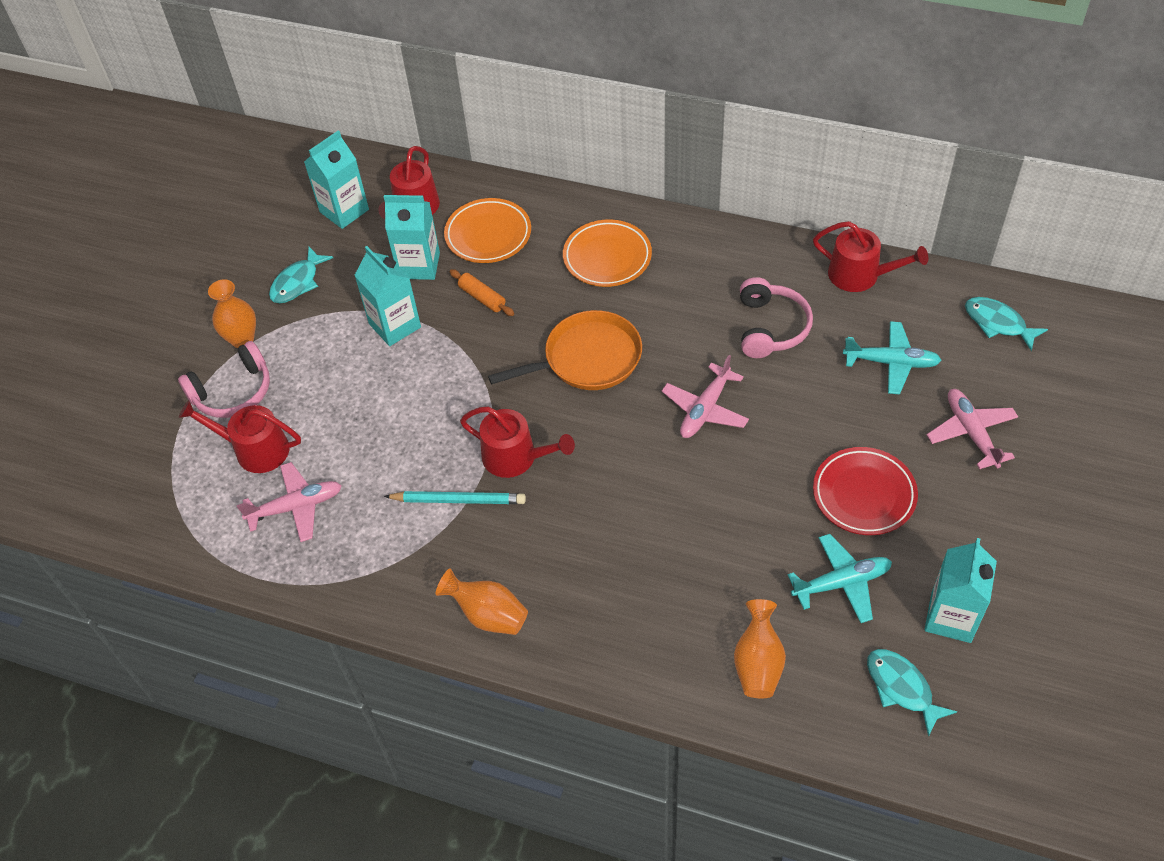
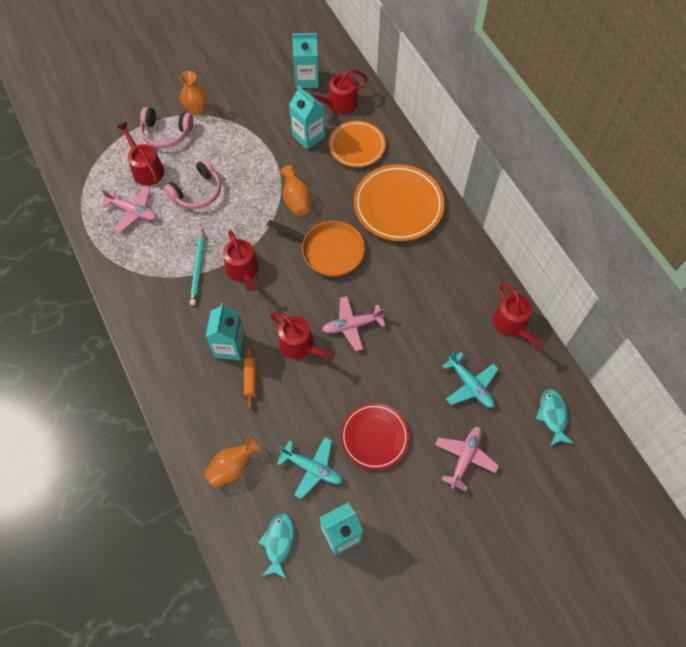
camera: 40 degrees right, 10 degrees up
turquoise fish [269,247,333,303] -> none
turquoise carton [354,246,421,346] -> turquoise carton moved to [206,303,245,360]
turquoise pencil [384,491,526,504] -> turquoise pencil turned 45 degrees clockwise [190,229,205,306]
orange vase [436,568,528,635] -> orange vase moved to [280,165,310,216]
orange rolling pin [449,269,514,316] -> orange rolling pin moved to [244,347,257,409]
orange plate [563,219,652,287] -> orange plate [354,164,445,241], size x1.52
pink headphones [740,277,813,358] -> pink headphones moved to [164,159,221,209]
none -> red watering can [270,313,335,362]

